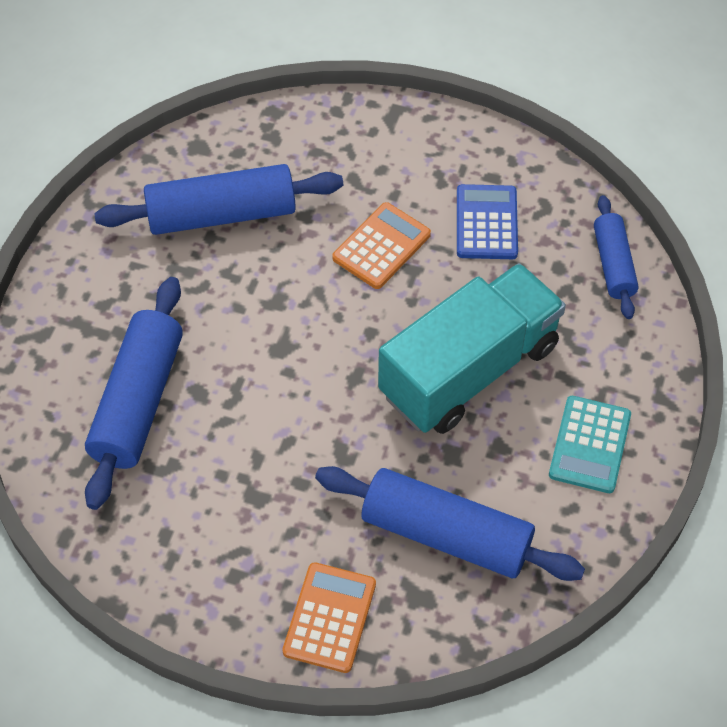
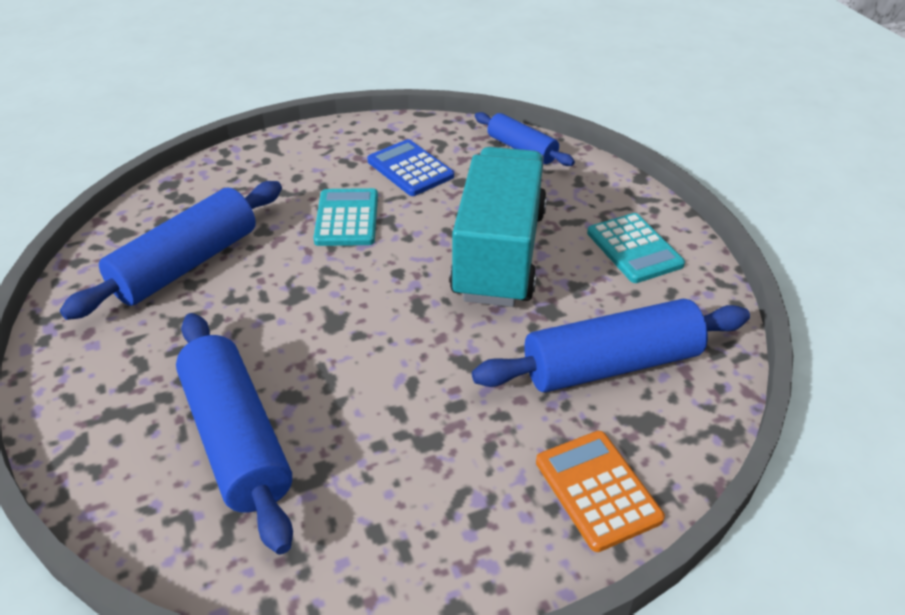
camera: 40 degrees left, 15 degrees down
orange calculator [332,202,431,289] -> turquoise calculator [314,188,378,246]

